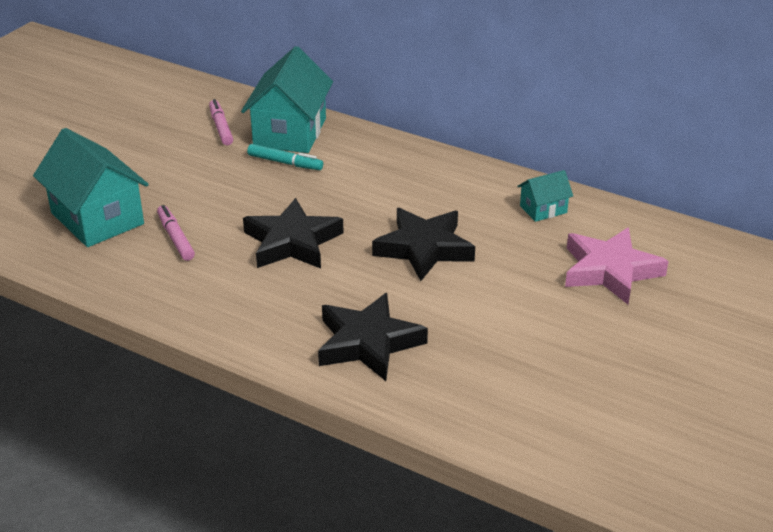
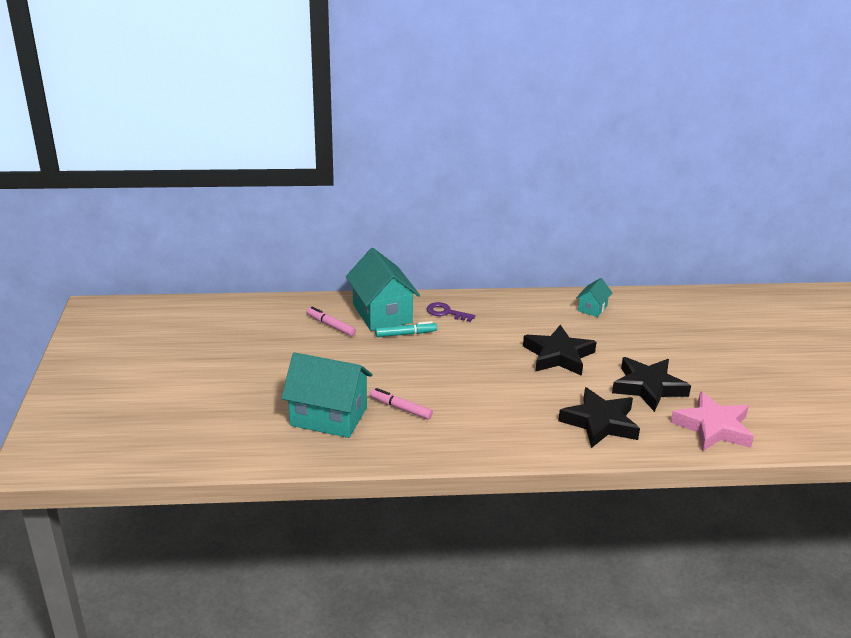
camera: 35 degrees left, 5 degrees down
black star [243,198,343,269] -> black star moved to [612,357,691,412]
pink star [565,228,669,304] -> pink star moved to [670,391,754,452]
none -> purple key [427,302,475,322]

